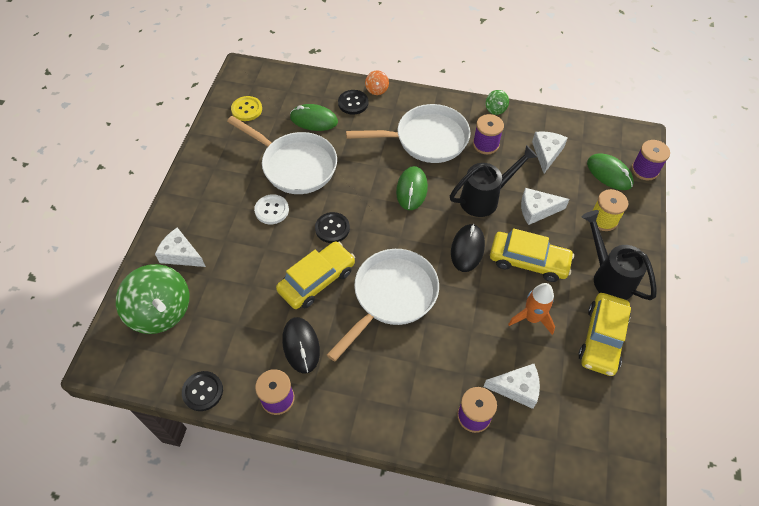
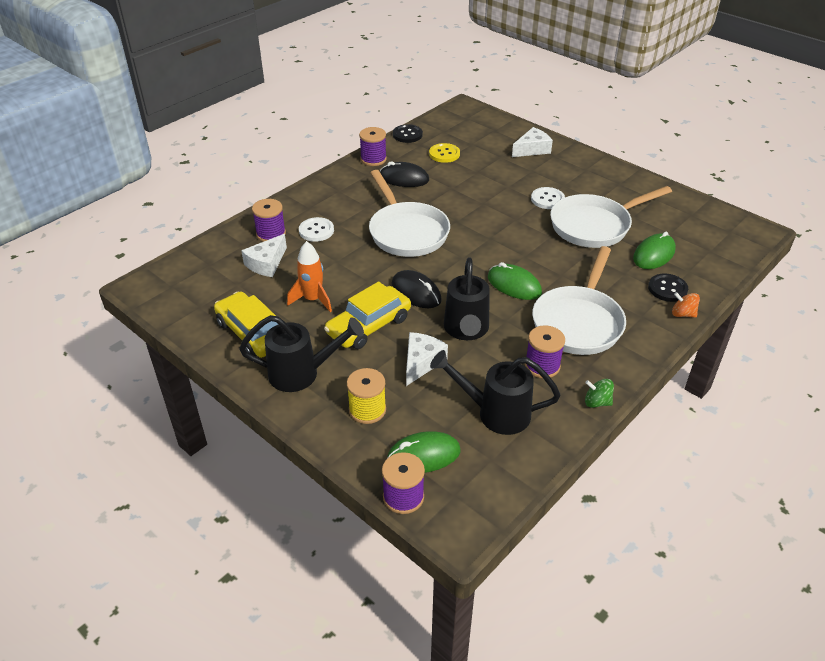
camera: 120 degrees right, 15 degrees down
green spinning top [116,264,189,334] -> none
yellow button [231,96,262,121] -> yellow button moved to [429,143,460,163]
yellow car [276,241,355,309] -> none
black button [315,212,350,243] -> none
white cheese [532,131,568,173] -> black watering can [430,350,561,435]
none -> white button [299,217,334,242]

